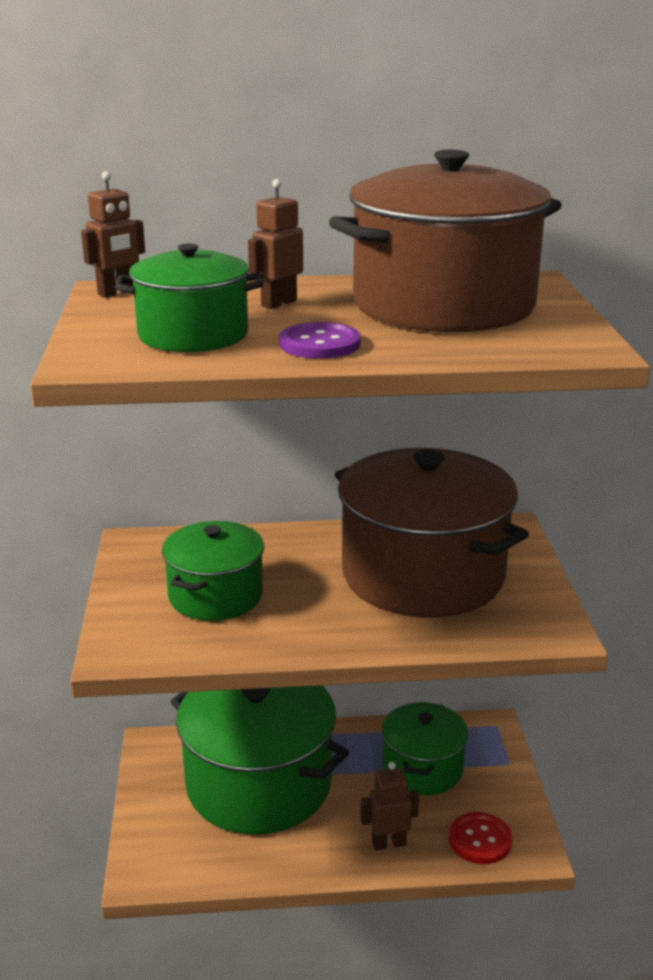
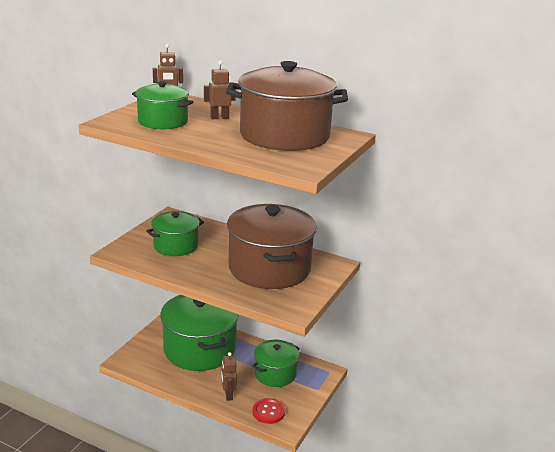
camera: 30 degrees right, 0 degrees up
purple button [280,322,361,359] -> none
brown robot [360,762,419,850] -> brown robot turned 120 degrees counterclockwise [221,352,237,401]

